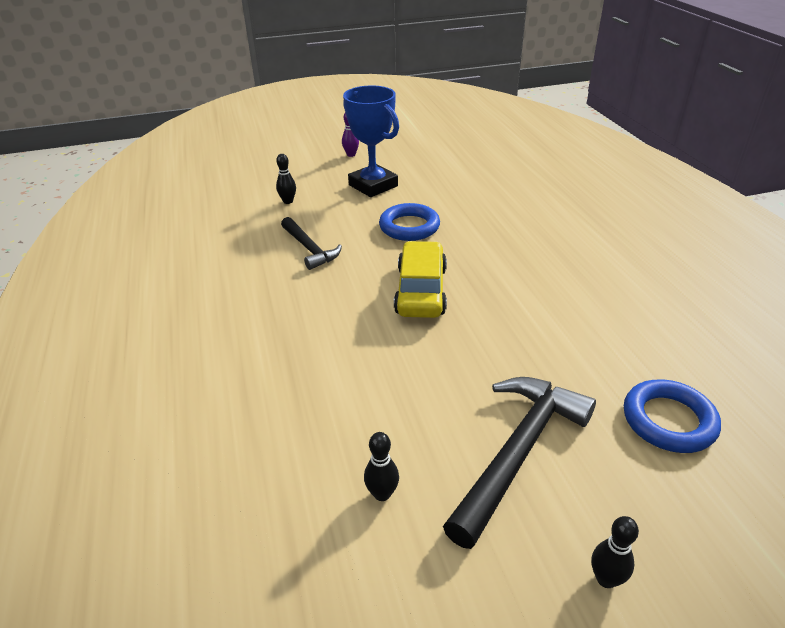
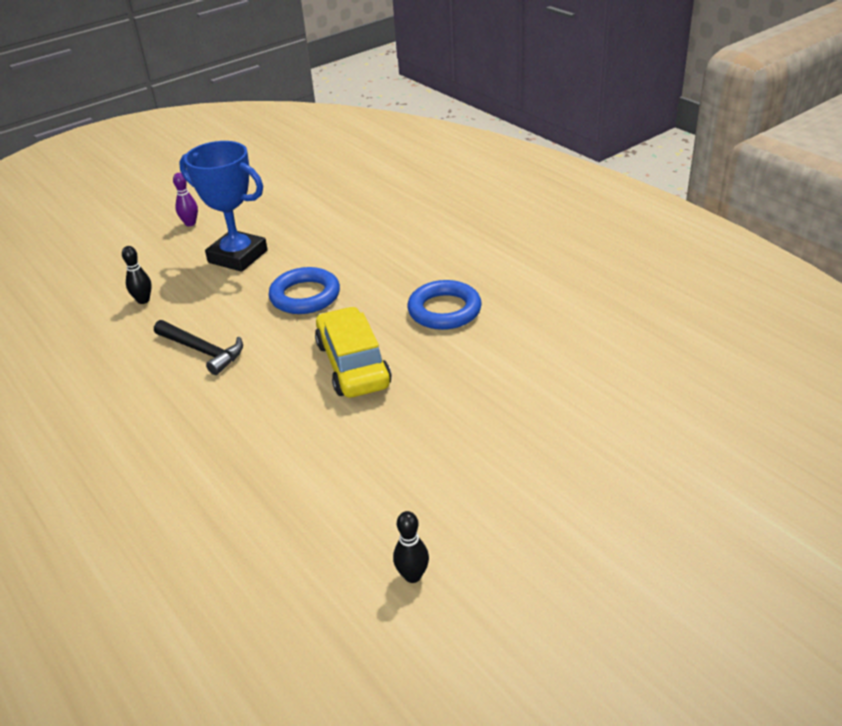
camera: 20 degrees left, 0 degrees up
black hammer [443,377,596,549] -> none
black bowling pin [592,516,639,588] -> none
blue ring [624,379,721,453] -> blue ring moved to [407,280,482,330]

